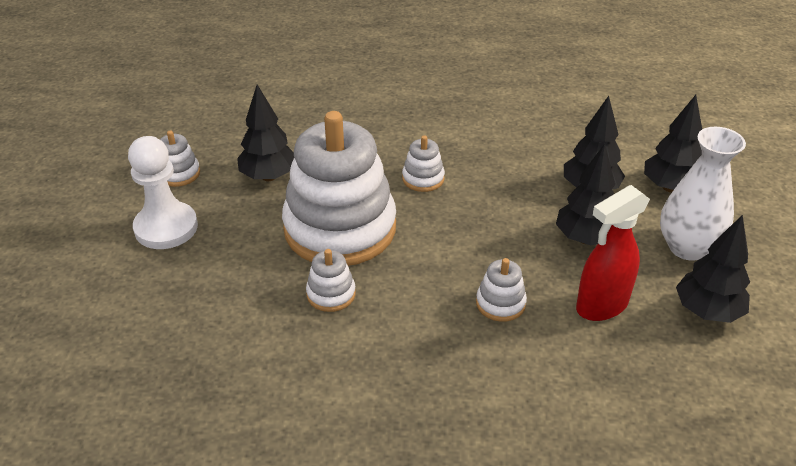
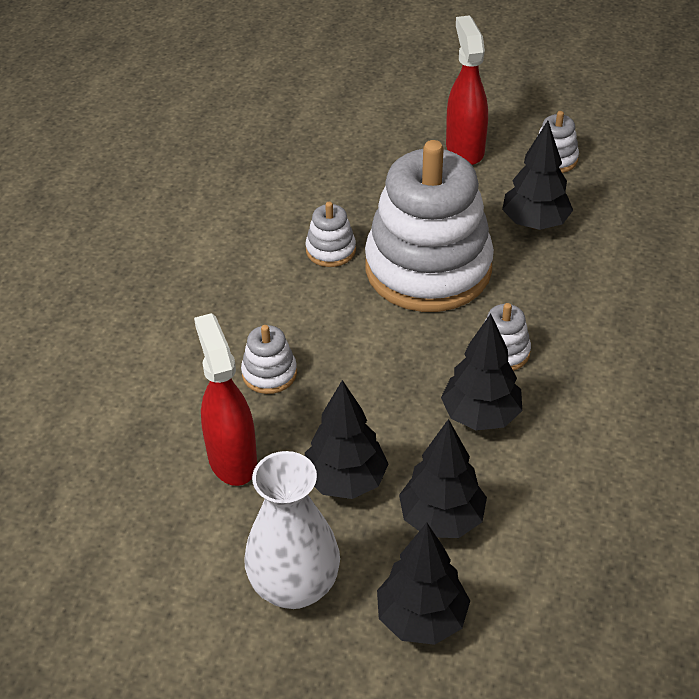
camera: 105 degrees right, 5 degrees up
white pawn [128,136,198,249] -> red spray bottle [446,15,488,165]
black tree [676,215,750,323] -> black tree moved to [441,314,522,431]

